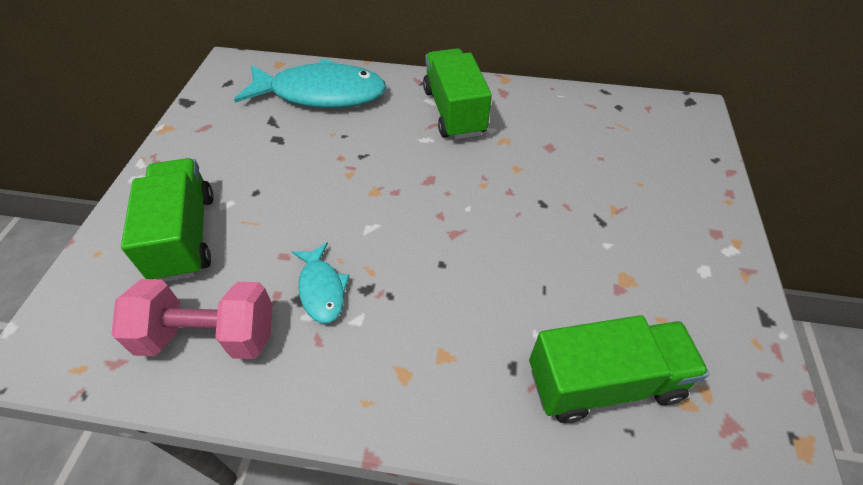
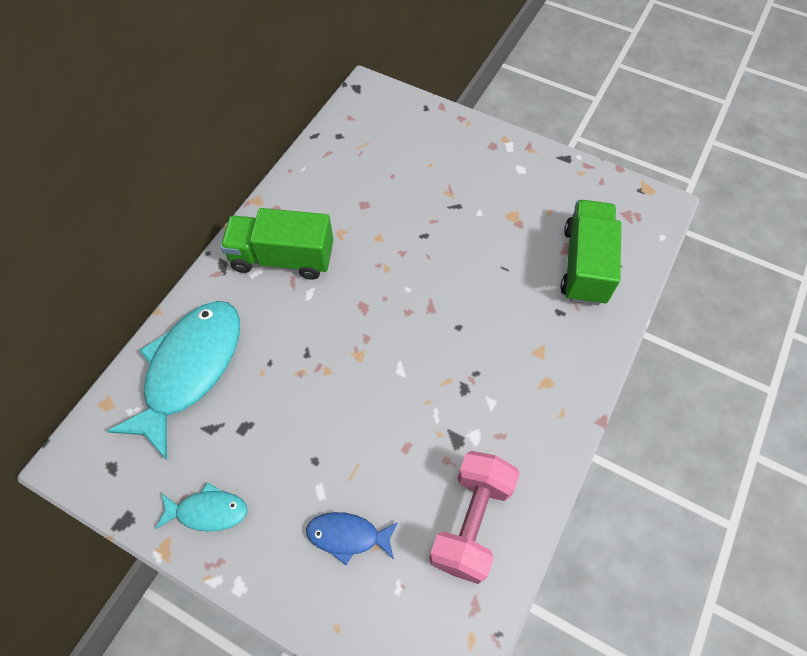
camera: 70 degrees left, 10 degrees up
green truck [121,158,214,282] -> blue fish [306,512,398,565]
turquoise fish [292,242,350,324] -> turquoise fish moved to [155,482,248,532]

